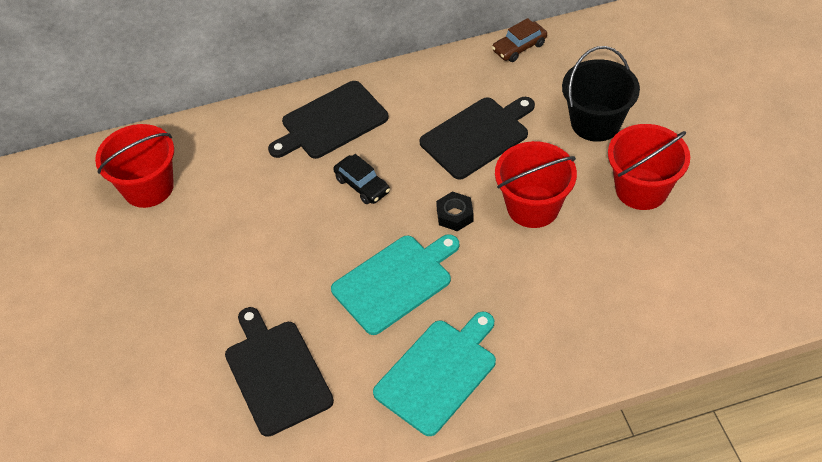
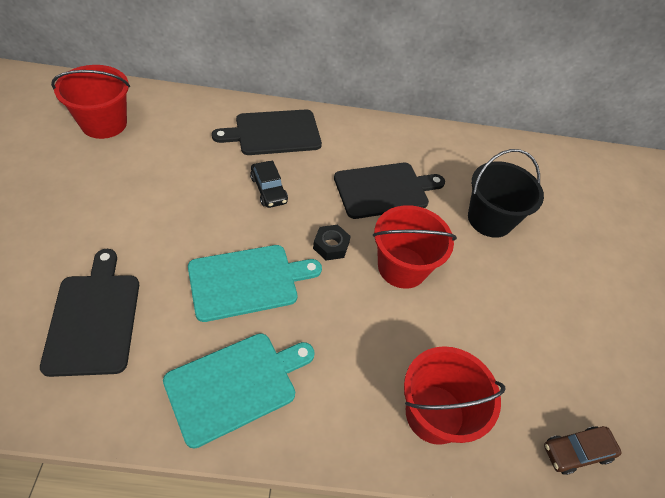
camera: 10 degrees right, 0 degrees up
brown car [492,18,547,62] -> brown car moved to [544,426,622,475]
red bucket [608,124,690,210] -> red bucket moved to [404,346,506,445]

